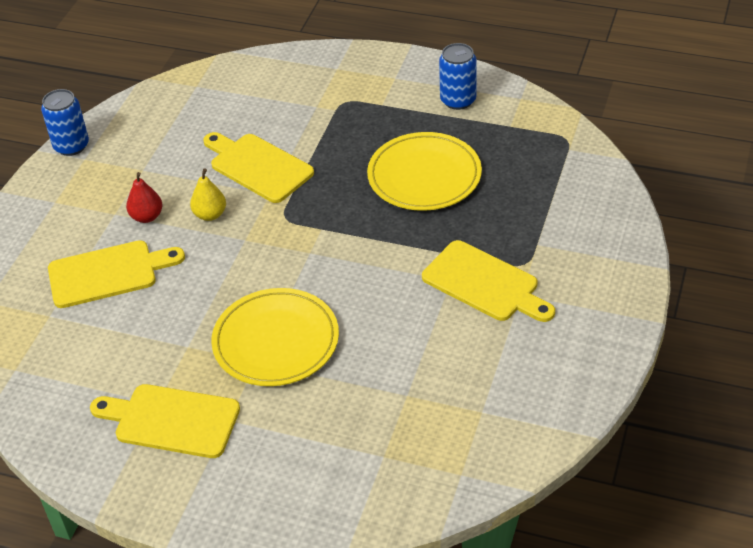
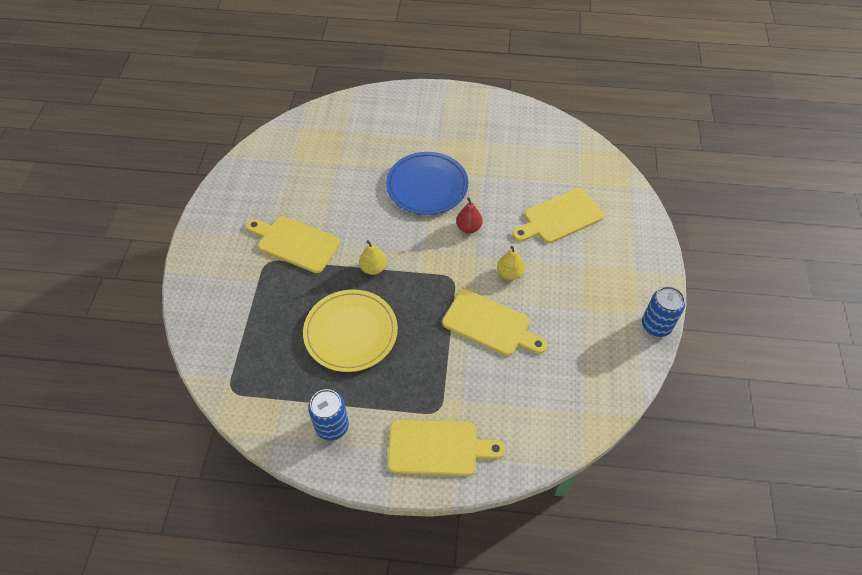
camera: 165 degrees right, 10 degrees up
yellow cutting board [90,384,240,458] -> yellow cutting board moved to [388,420,505,476]
red pear [126,172,162,223] -> red pear moved to [456,197,483,233]
yellow plate [211,288,339,386] -> blue plate [386,152,468,215]
none -> yellow pear [359,240,387,275]

